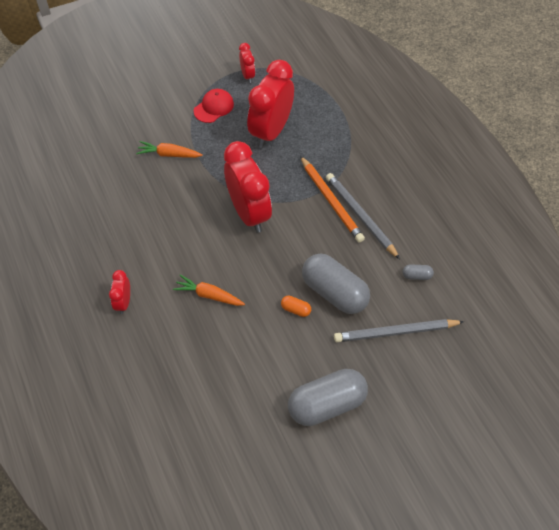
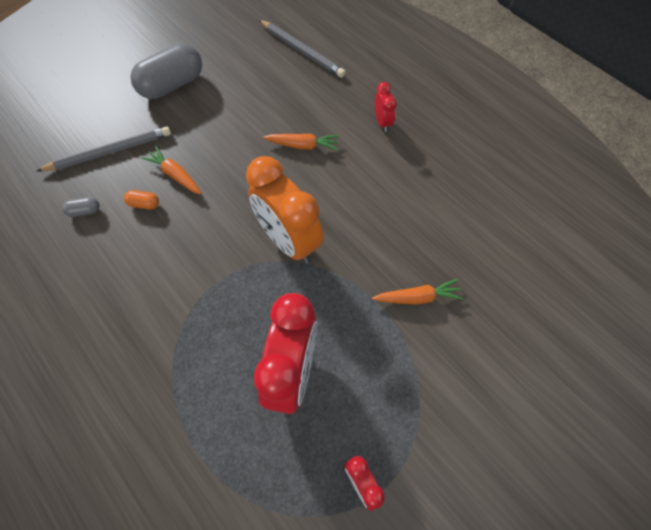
camera: 165 degrees right, 5 degrees up
red cap [194,89,234,123] -> none
red clock [224,141,272,233] -> orange clock [246,156,324,263]
orange capsule [281,296,311,317] -> orange capsule moved to [124,190,159,210]
orange pencil [300,156,365,243] -> none
grey capsule [302,253,370,314] -> orange carrot [141,146,202,195]
grey pencil [326,173,400,259] -> grey pencil moved to [259,20,346,78]

